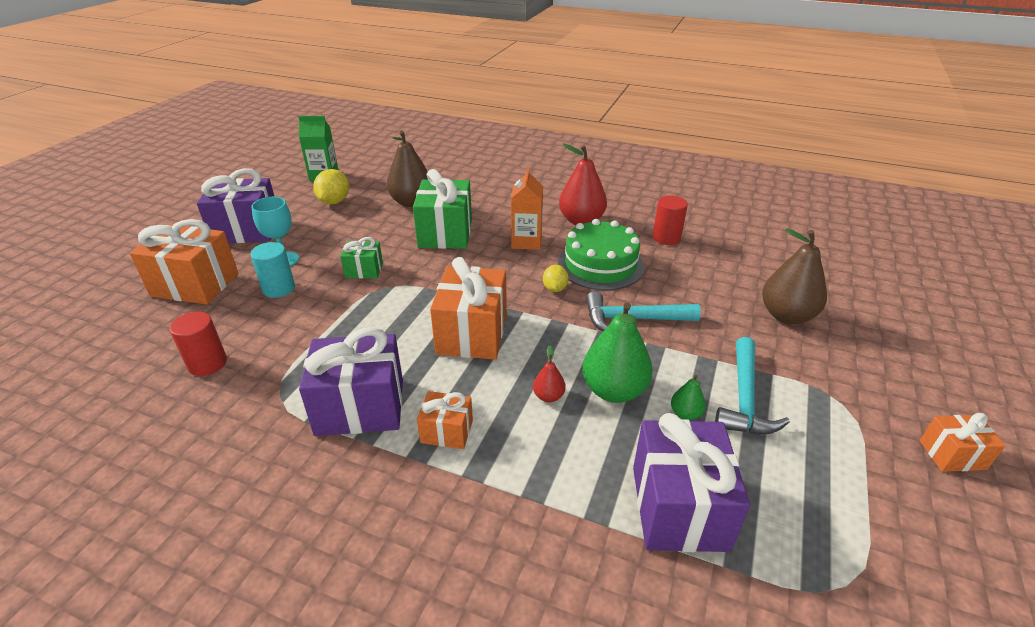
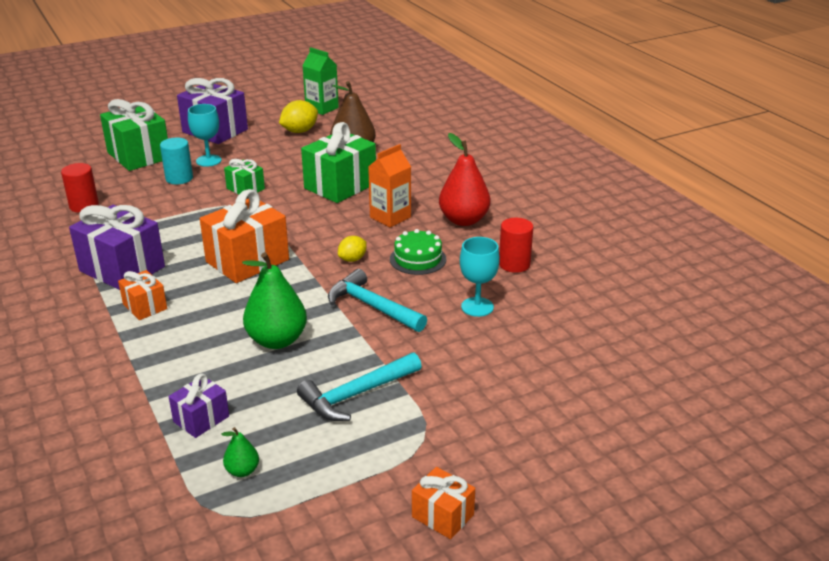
camera: 40 degrees right, 5 degrees down
orange gift [130,219,239,305] -> green gift [100,99,168,171]
red pear [533,345,566,402] -> none
green cake [558,219,644,291] -> green cake [390,229,446,275], size x0.63
purple gift [633,413,750,552] -> purple gift [169,374,229,438], size x0.53
green pear [671,375,706,420] -> green pear moved to [222,427,259,477]
brown pear [762,228,827,324] -> none
none -> turquoise goblet [460,237,500,317]

